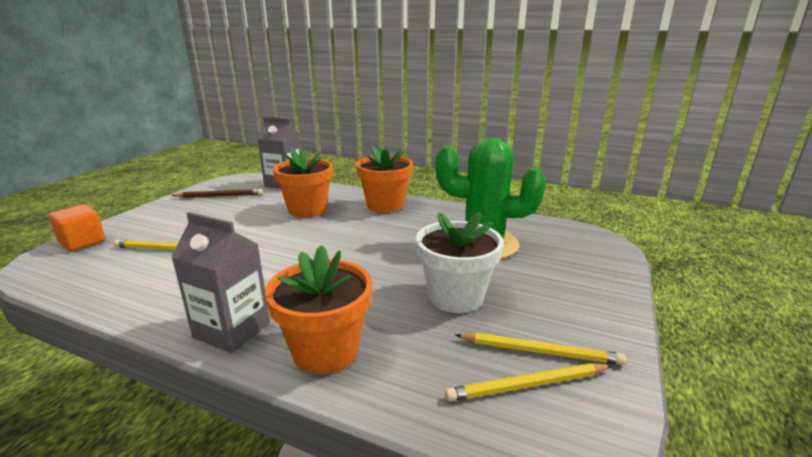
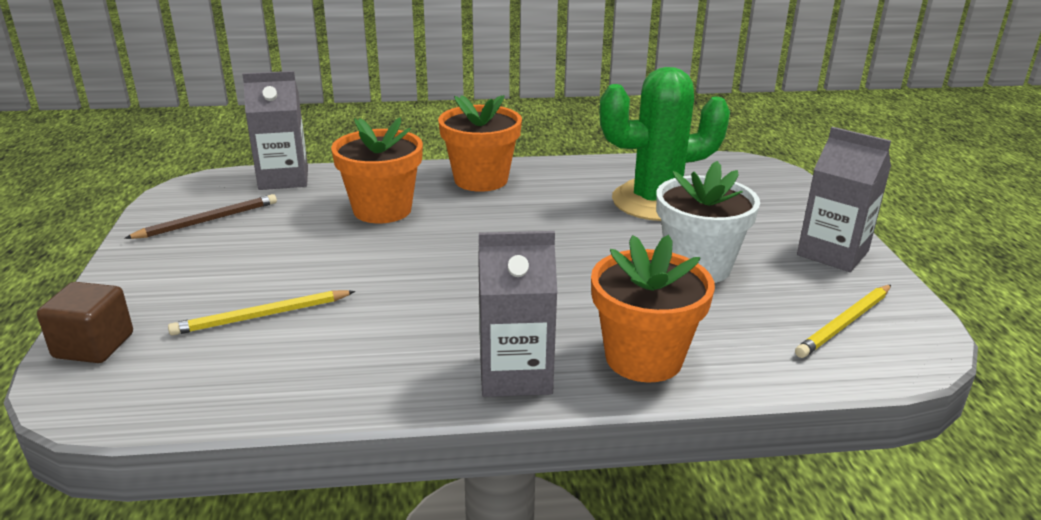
camera: 30 degrees left, 5 degrees up
orange cube [49,204,105,251] -> brown cube [37,282,133,363]
yellow pencil [455,333,626,365] -> none
none -> grey carton [797,127,891,272]

